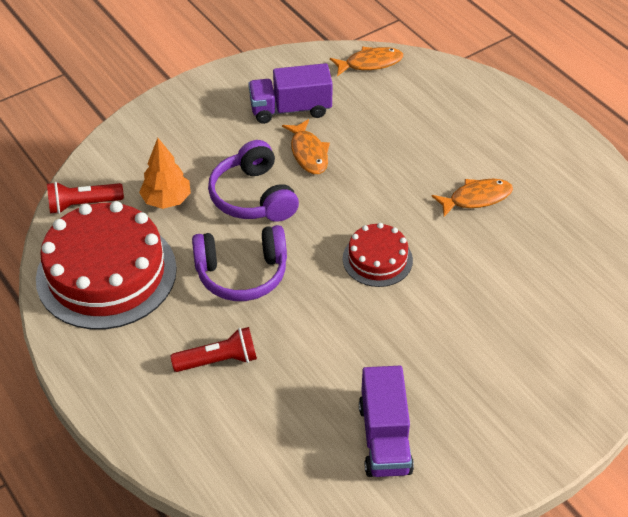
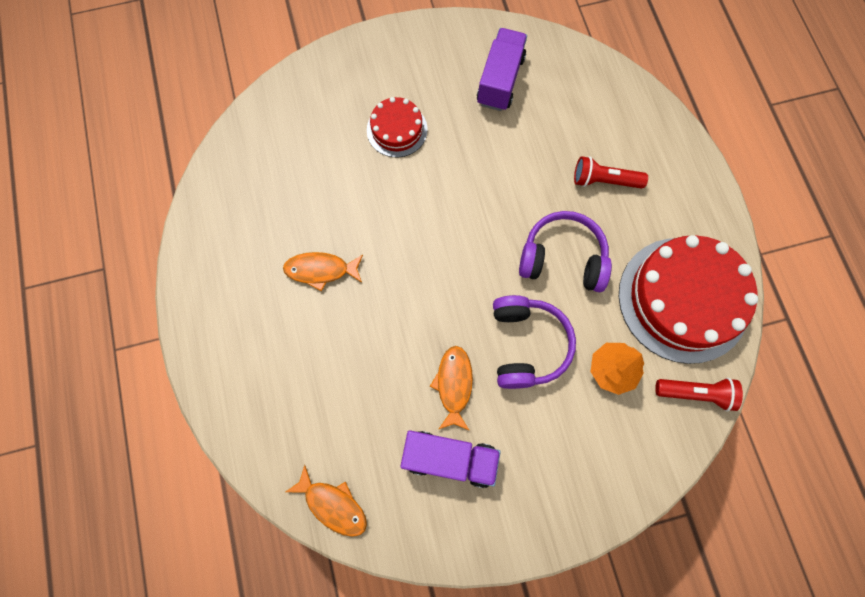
camera: 160 degrees left, 25 degrees up
orange fish [330,47,403,76] -> orange fish turned 150 degrees counterclockwise [286,465,367,537]
red cake [343,223,413,287] -> red cake moved to [367,97,428,157]

